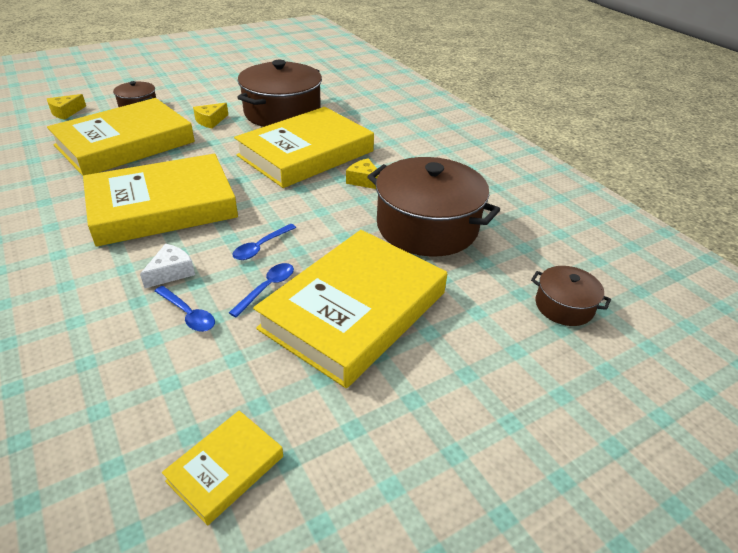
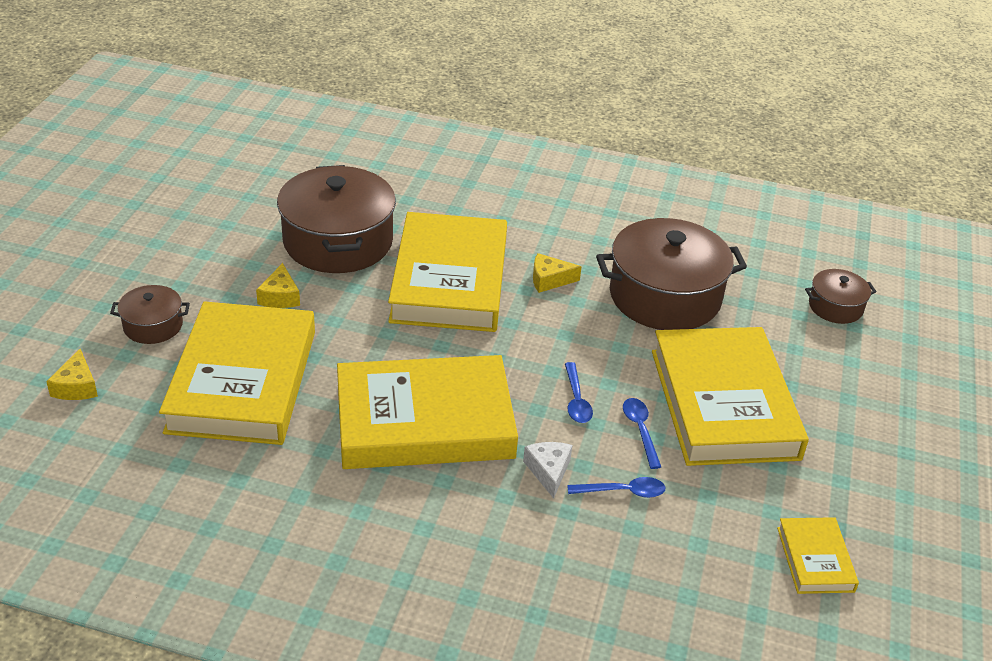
camera: 45 degrees left, 0 degrees up
yellow book [83,154,238,247] -> yellow book turned 60 degrees clockwise [337,355,518,469]

